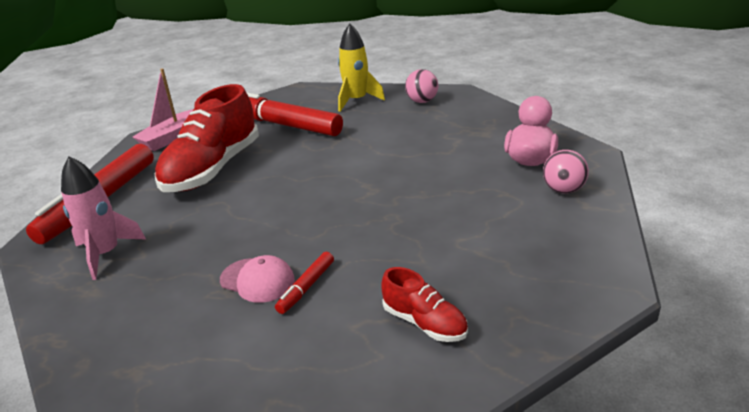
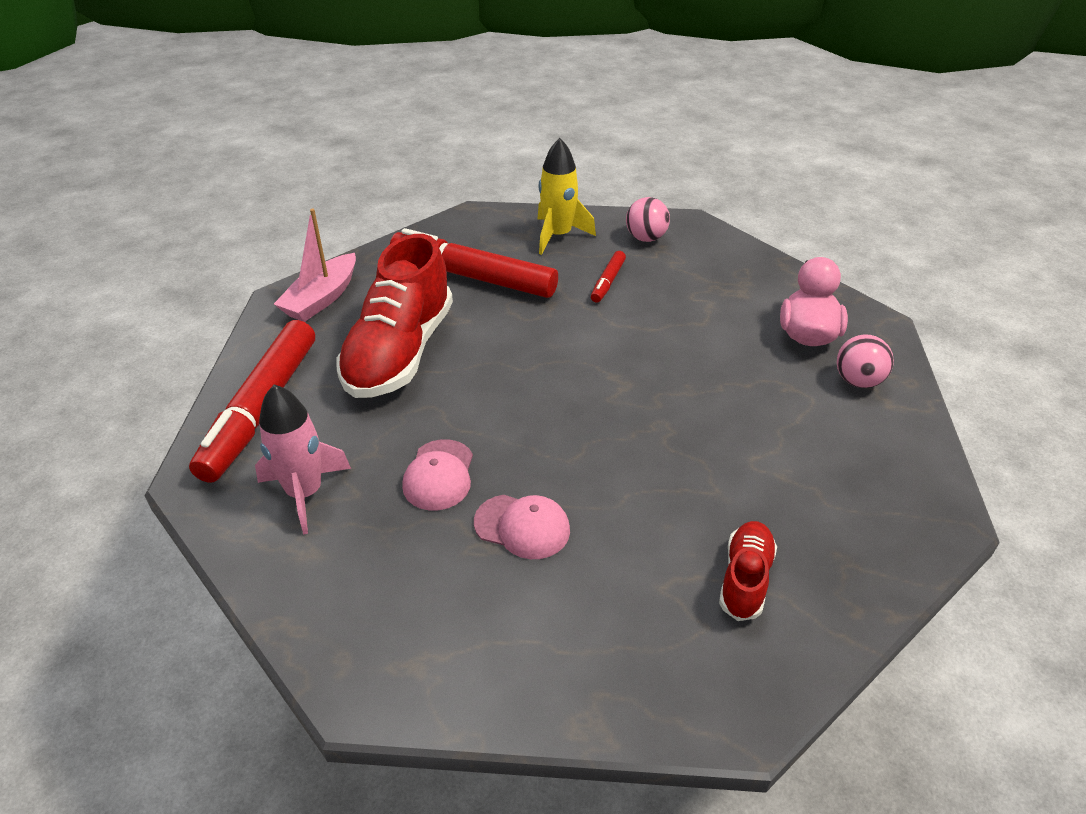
camera: 10 degrees left, 10 degrees up
red marker [275,252,334,314] -> red marker moved to [591,251,626,303]
red shoe [381,267,468,342] -> red shoe turned 105 degrees counterclockwise [719,521,777,621]
none -> pink cap [402,439,473,510]

